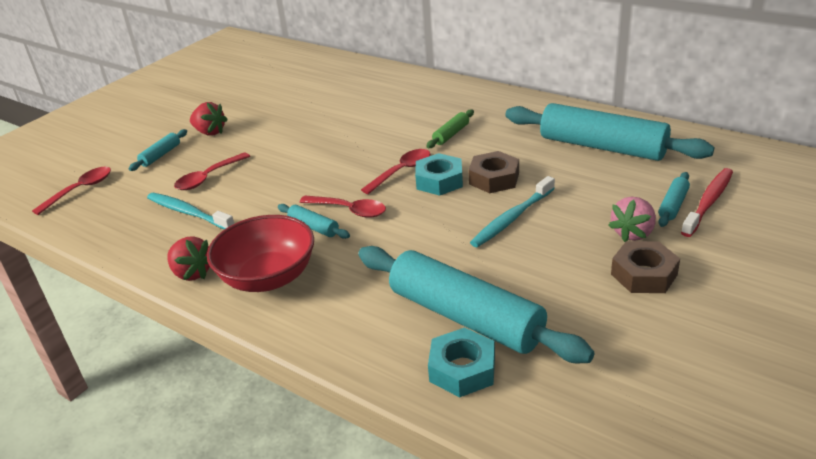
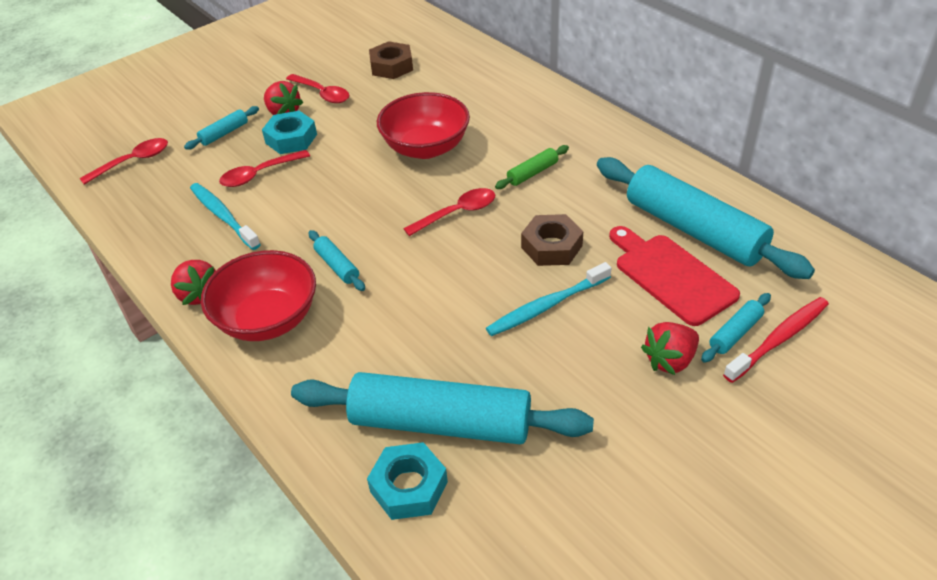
camera: 15 degrees right, 10 degrees up
red spoon [300,196,386,218] -> red spoon moved to [286,74,349,103]
turquoise rolling pin [358,246,595,363] -> turquoise rolling pin turned 45 degrees counterclockwise [291,372,594,444]
turquoise nut [415,153,463,196] -> turquoise nut moved to [262,111,317,154]
pink strawberry [608,197,656,242] -> red strawberry [641,322,699,375]
brown nut [611,241,680,293] -> brown nut moved to [369,41,413,79]
none -> red bowl [377,92,470,159]
none -> red cutting board [609,226,740,326]

